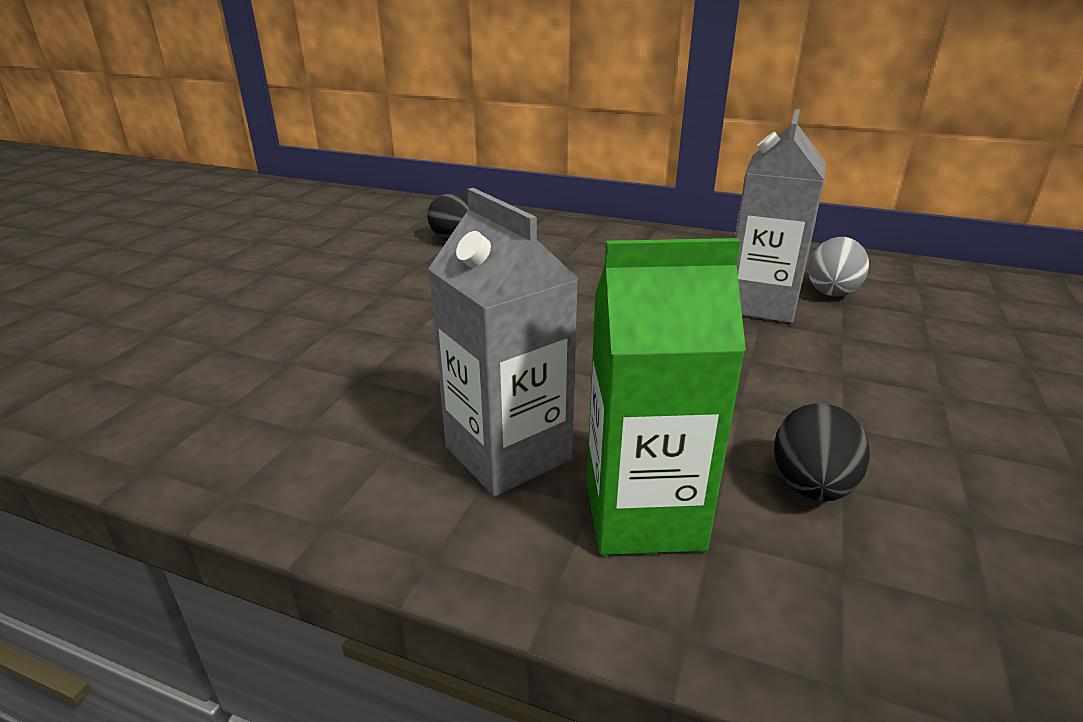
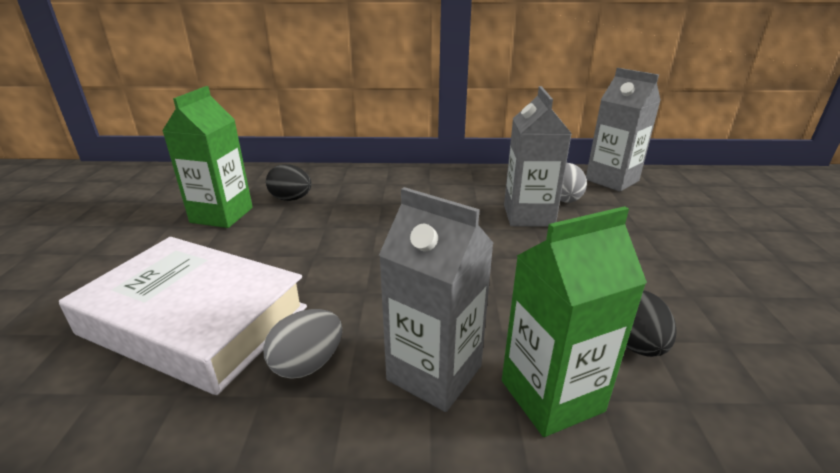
camera: 20 degrees left, 0 degrees up
none -> white book [59,237,307,395]
none -> green carton [162,86,253,228]
none -> grey egg [263,309,342,379]
none -> grey carton [586,68,661,192]

